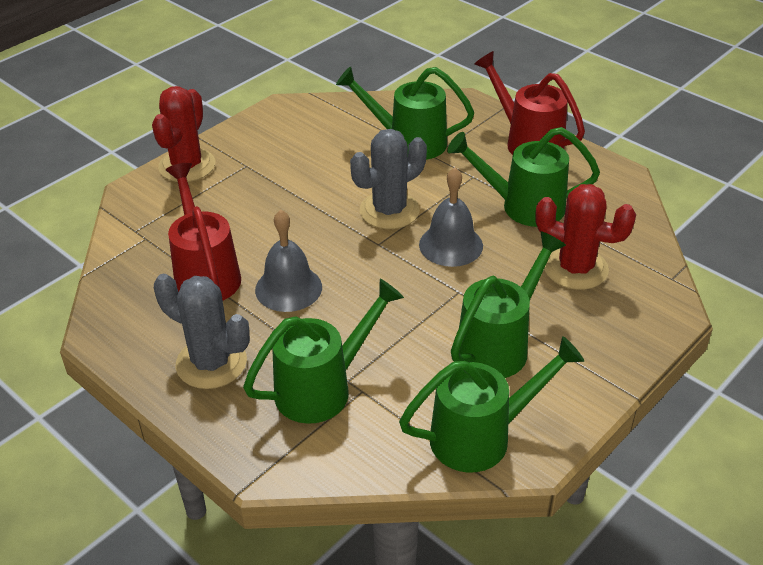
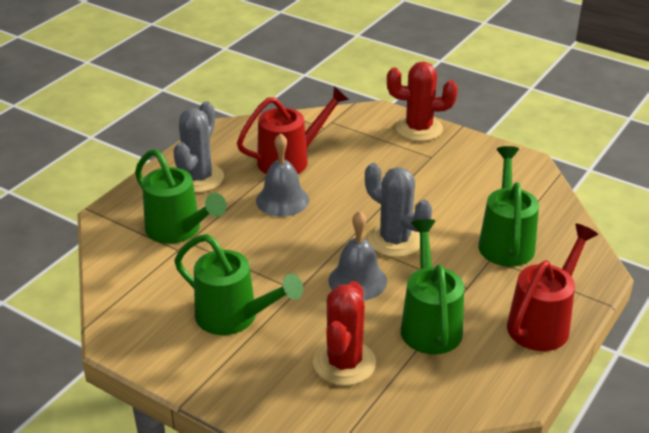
camera: 80 degrees right, 5 degrees down
green watering can [399,336,584,472] -> none

